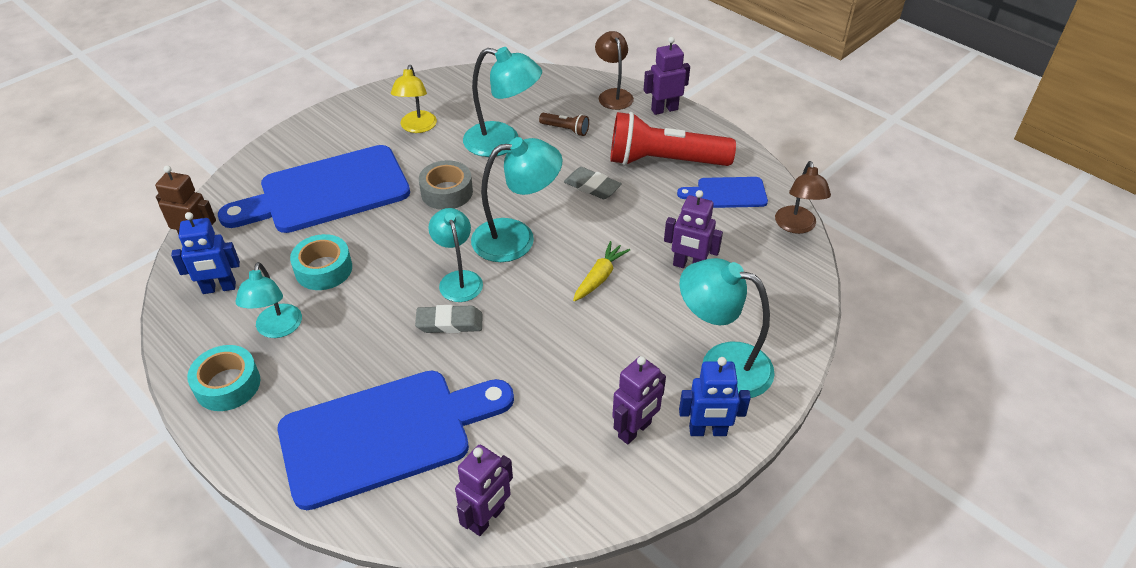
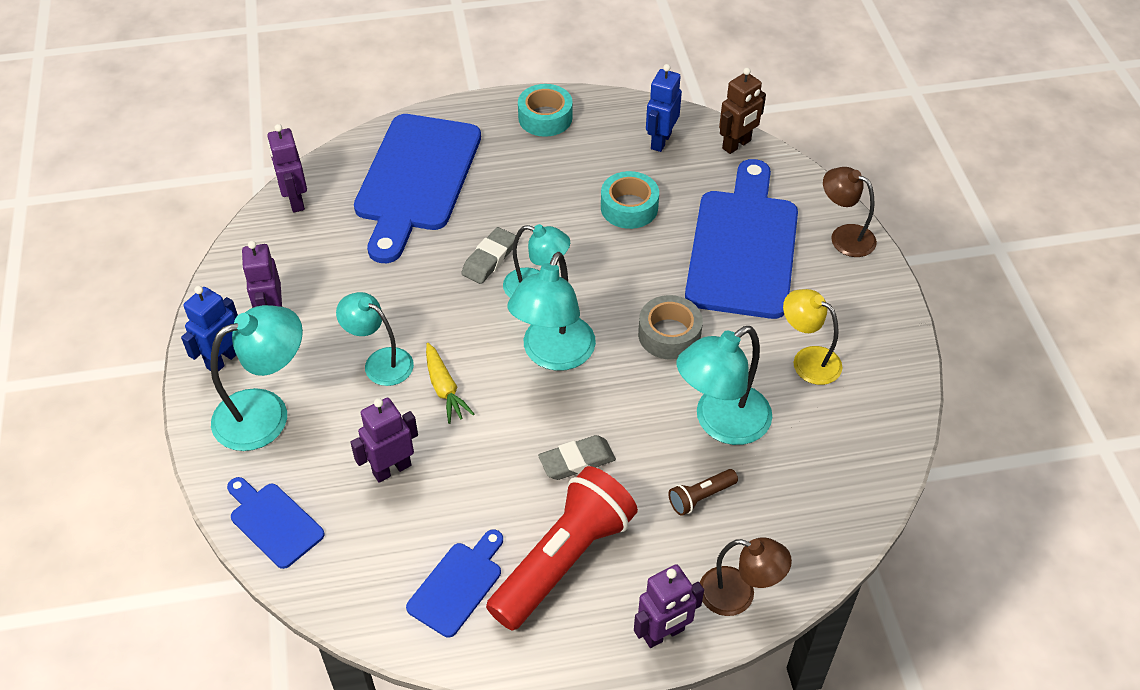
camera: 125 degrees right, 5 degrees up
turquoise lamp [235,262,302,338] -> turquoise lamp moved to [336,292,414,386]
purple robot [644,37,690,115] -> purple robot turned 45 degrees clockwise [634,564,704,648]
brown lamp [775,161,831,234] -> brown lamp moved to [823,167,877,257]
none -> blue cutting board [227,477,325,569]

